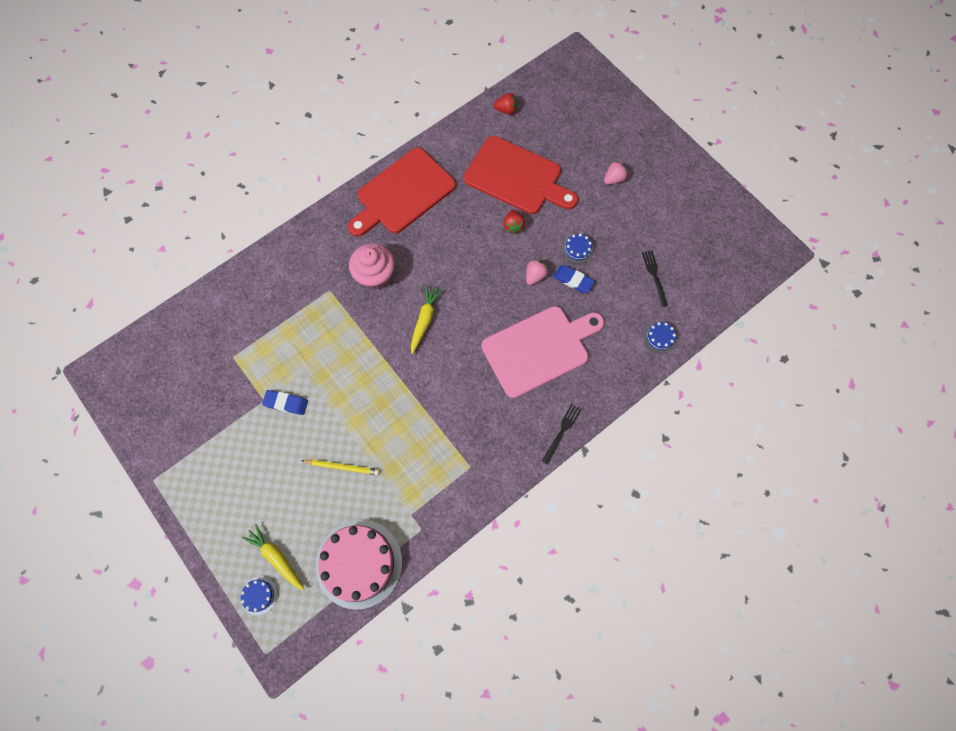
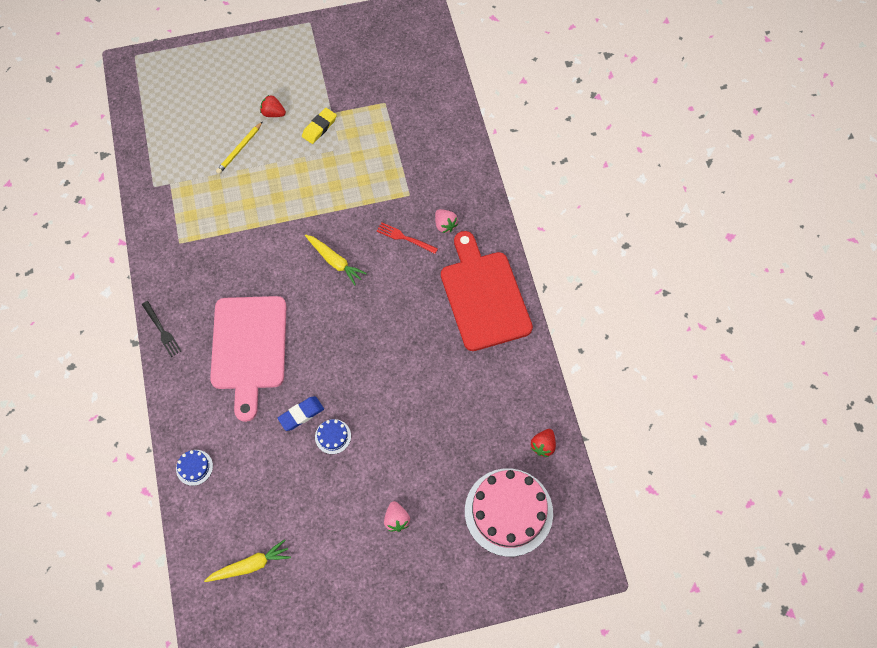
camera: 115 degrees right, 5 degrees down
blue cake [240,576,278,615] -> none
yellow carrot [242,524,305,591] -> yellow carrot moved to [204,539,291,582]
blue eraser [262,390,308,415] -> yellow eraser [302,108,337,144]
pink cake [316,520,402,609] -> pink cake moved to [465,468,553,557]
pink cupcake [349,243,395,290] -> red fork [377,222,438,254]
red cutting board [464,136,578,214] -> none
red strawberry [503,210,525,234] -> red strawberry moved to [260,95,286,117]
pink strawberry [526,259,548,285] -> pink strawberry moved to [435,209,458,233]
black fork [642,251,668,307] -> none

